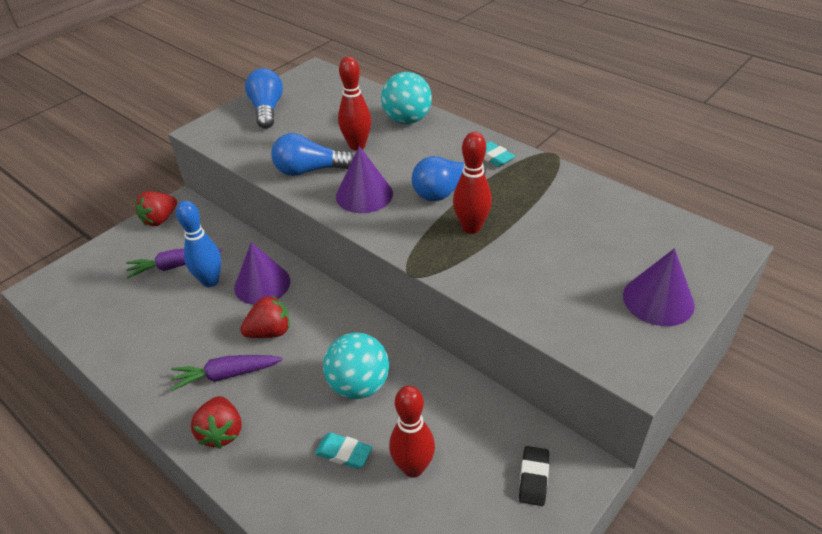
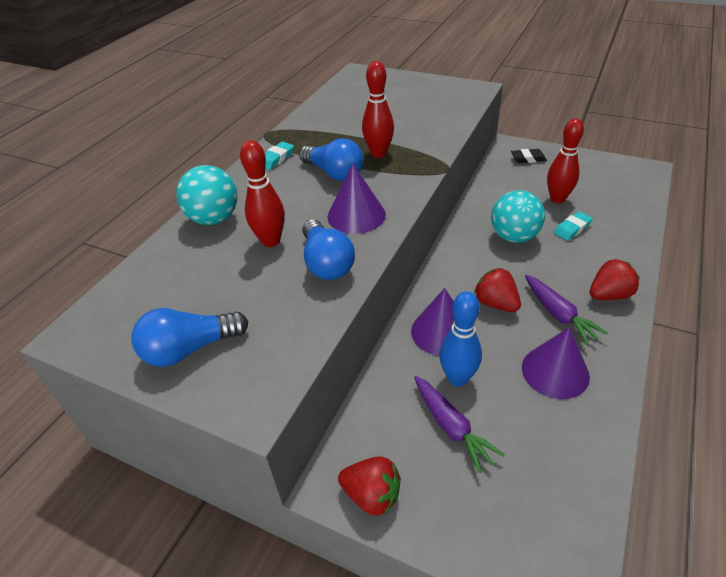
camera: 105 degrees left, 0 degrees up
turquoise eraser [315,433,372,469] -> turquoise eraser turned 45 degrees clockwise [554,211,593,241]
purple cone [623,248,695,326] -> purple cone moved to [522,327,590,399]

